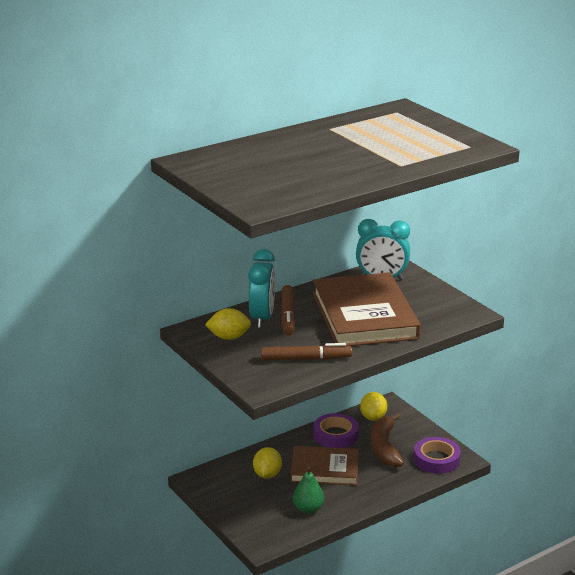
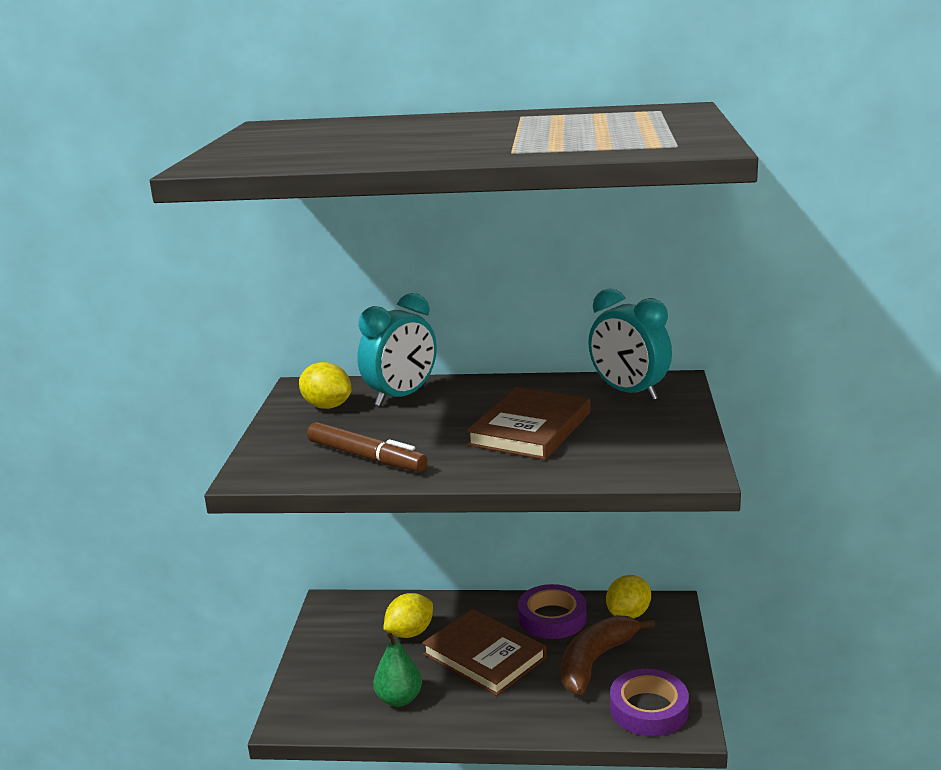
camera: 40 degrees right, 5 degrees down
brown marker [281,285,296,335] -> none
brown book [313,272,421,346] -> brown book [466,387,590,460], size x0.63

